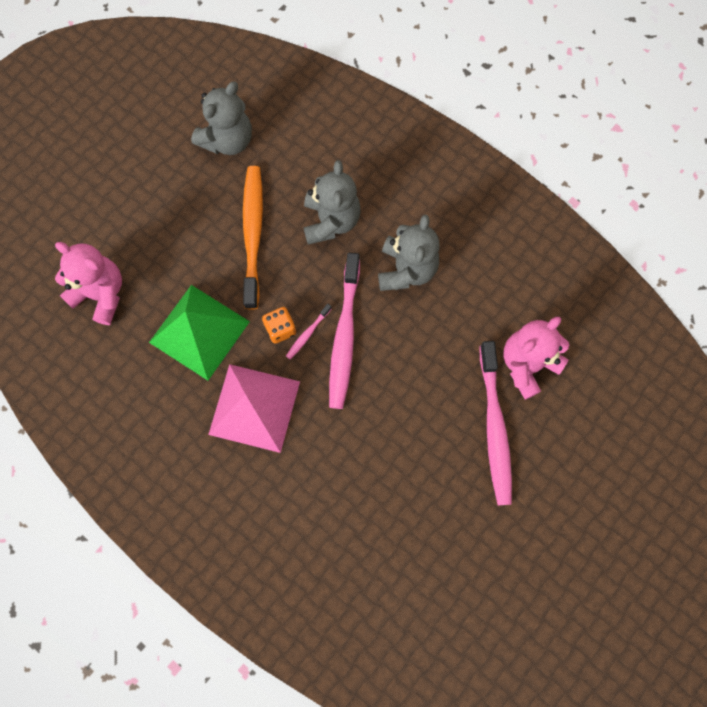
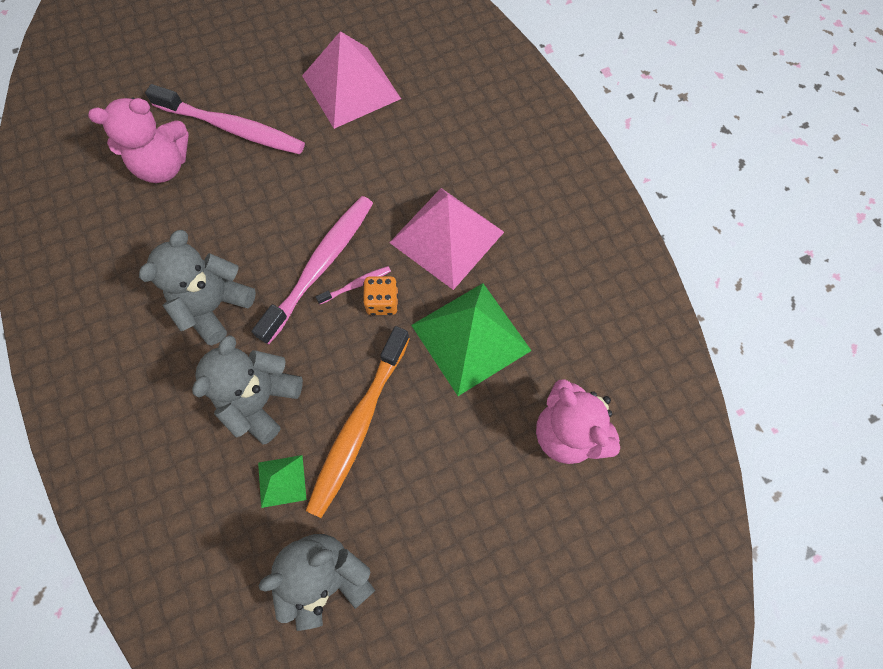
camera: 155 degrees left, 5 degrees down
pink toothbrush [480,341,512,505] -> pink toothbrush turned 90 degrees clockwise [145,84,305,154]
none -> green pyramid [258,455,307,508]
none -> pink pyramid [302,31,401,129]

